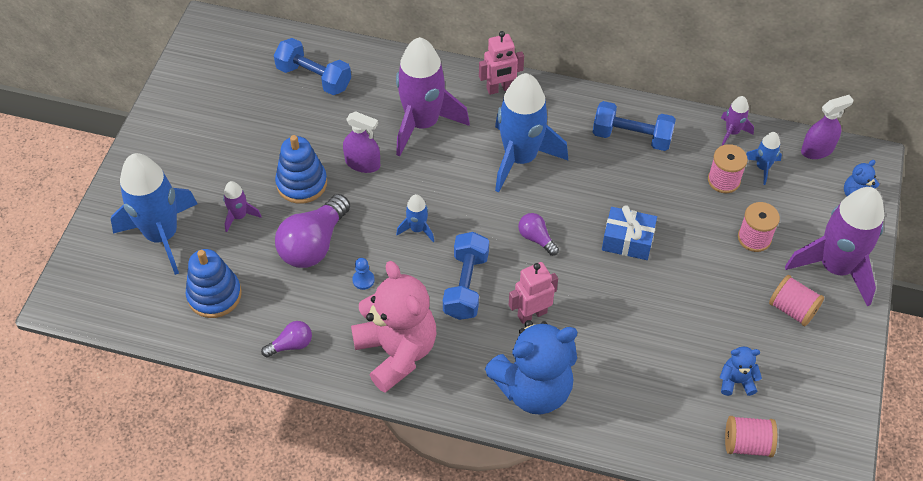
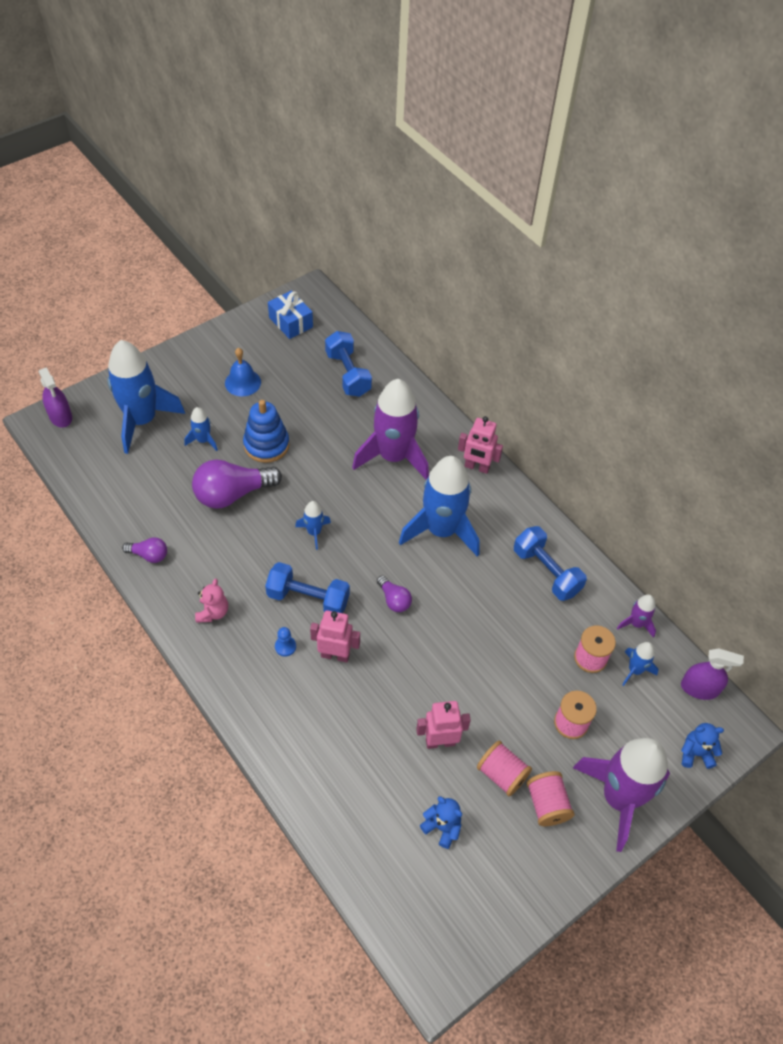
camera: 35 degrees right, 0 degrees up
blue stacking toy [186,249,242,318] -> none
purple rocket [223,181,261,232] -> blue rocket [184,407,218,451]
purple spray bottle [343,111,380,173] -> purple spray bottle moved to [39,367,72,428]
pink teddy bear [351,261,436,393] -> pink teddy bear [195,579,228,623], size x0.44
blue pawn [352,258,375,290] -> blue pawn moved to [275,627,296,657]
blue dumbbell [443,232,489,320] -> blue dumbbell turned 60 degrees clockwise [265,562,350,613]
blue teddy bear [485,320,577,415] -> none
purple light bulb [518,213,559,256] -> purple light bulb turned 150 degrees clockwise [377,576,412,612]
blue gift [602,205,657,260] -> blue gift moved to [268,290,313,339]
pink spool [725,416,777,457] -> pink spool moved to [477,741,532,796]
none -> blue bell [225,348,261,396]
none -> pink robot [416,701,471,749]

